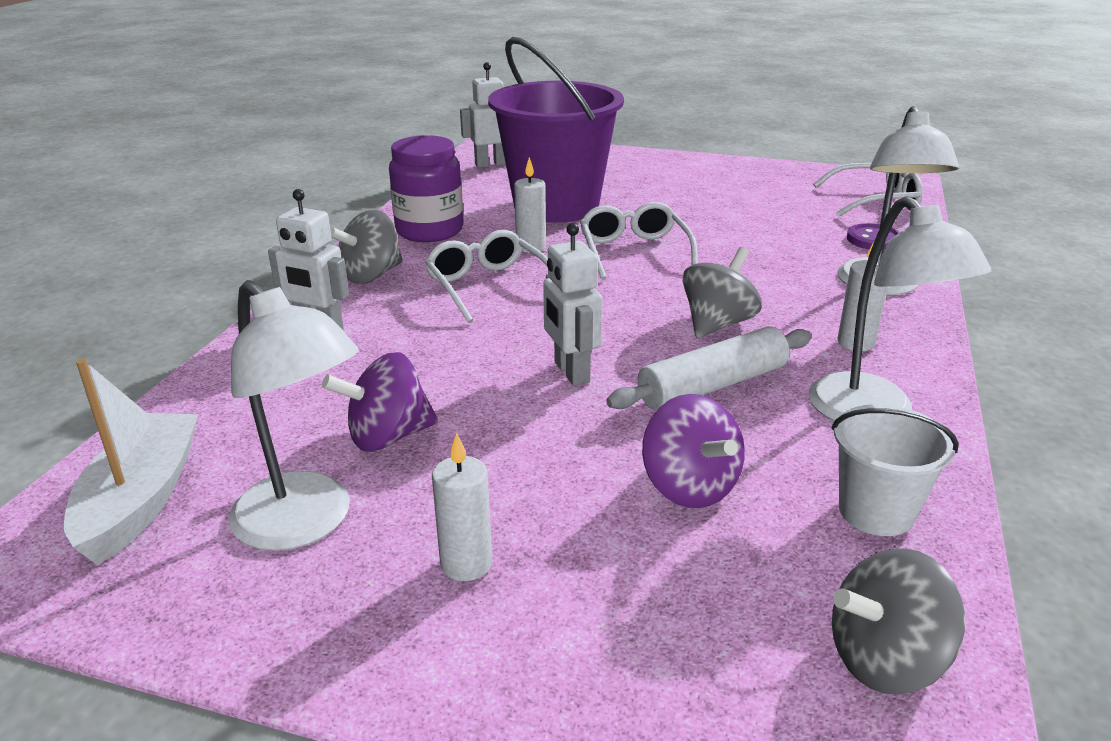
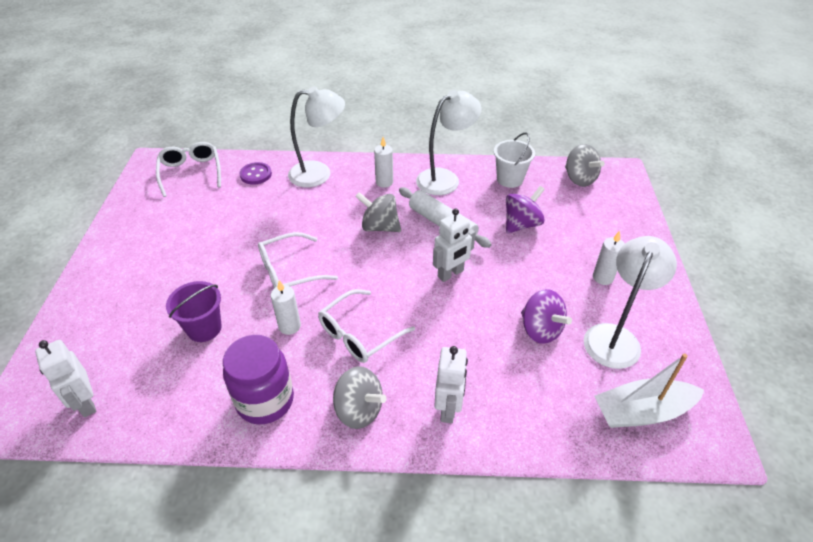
camera: 105 degrees left, 15 degrees up
purple bucket [488,37,624,223] -> purple bucket [166,281,222,342], size x0.48

